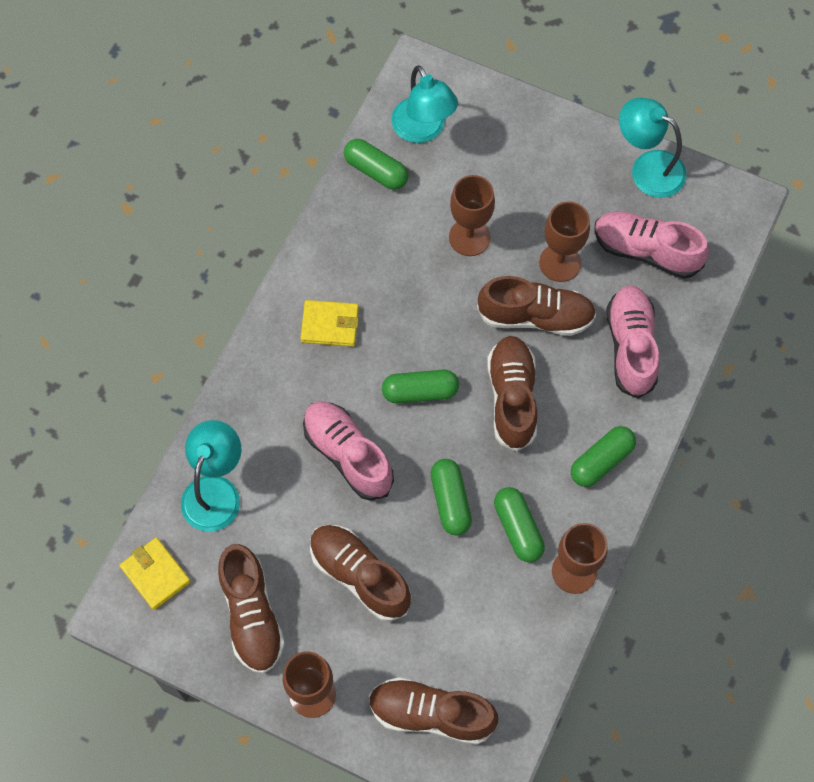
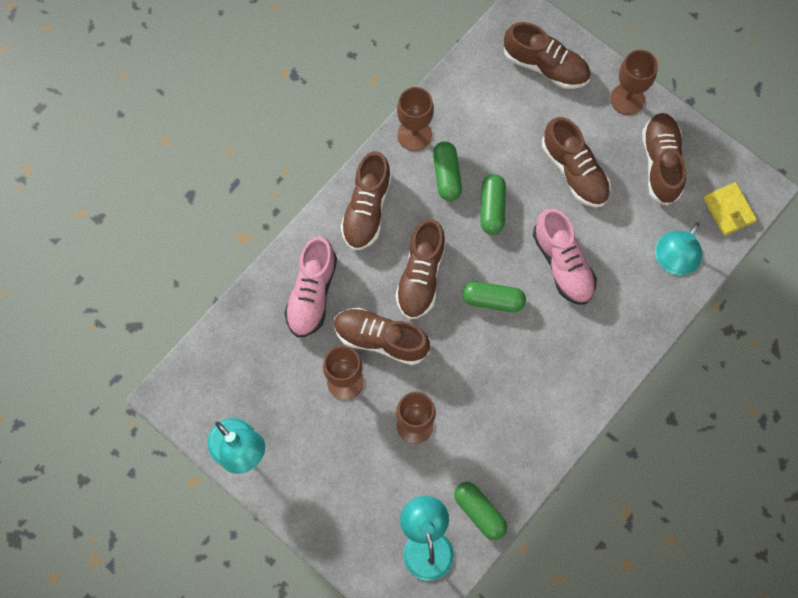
camera: 165 degrees left, 5 degrees up
yellow wallet [300,300,359,347] -> none
green capsule [571,426,636,487] -> brown shoe [341,151,392,250]
pink shoe [594,211,709,279] -> none

